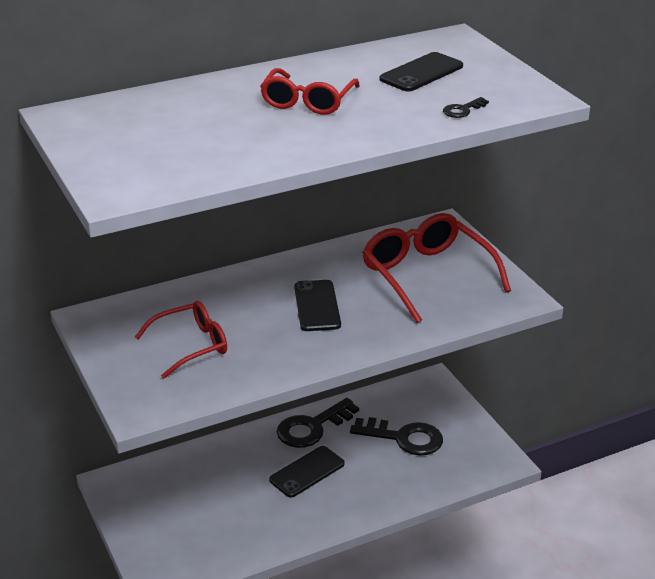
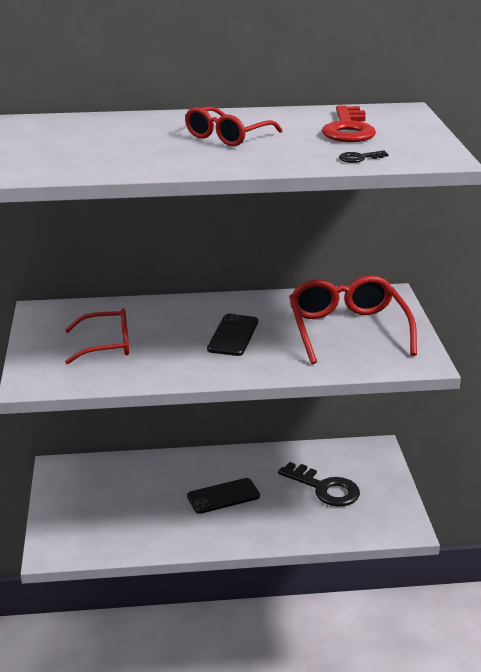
camera: 20 degrees right, 5 degrees down
black key [277,398,359,448] -> none
black phone [380,52,463,92] -> red key [322,106,376,142]

